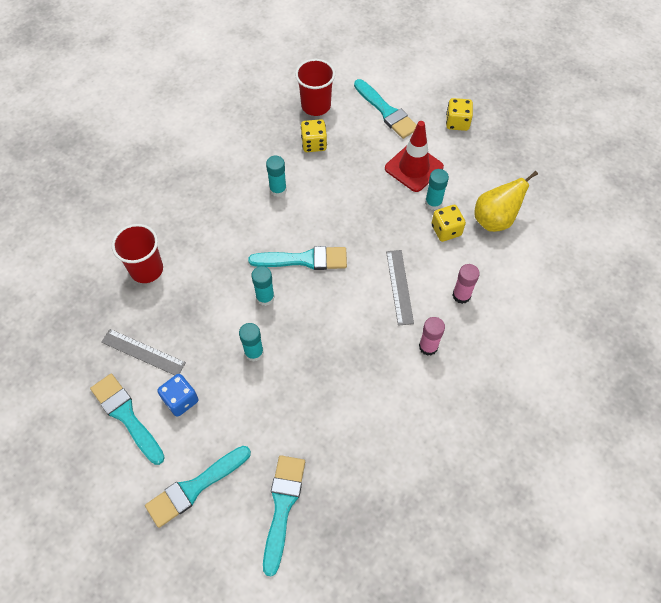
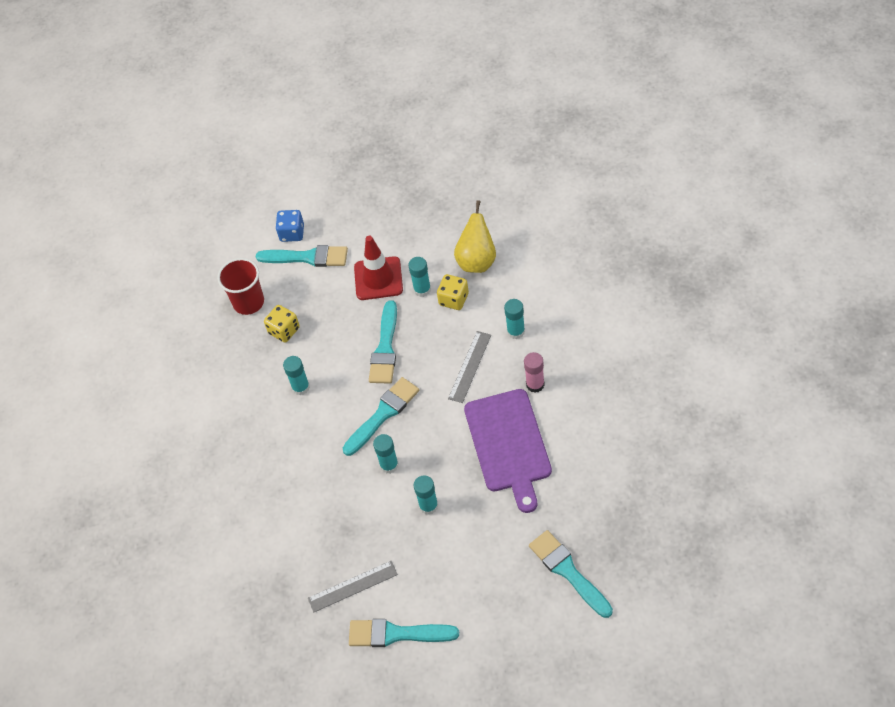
camera: 40 degrees left, 5 degrees down
red cup [112,224,163,283] -> none
turquoise brush [145,446,251,528] -> turquoise brush moved to [369,300,397,384]
blue dice [157,374,199,417] -> blue dice moved to [276,210,304,242]
grey ruler [386,250,414,326] -> grey ruler turned 75 degrees clockwise [448,331,491,403]
yellow dice [446,98,473,131] -> none
pink glue stick [453,264,480,304] -> turquoise glue stick [504,299,525,339]
none -> purple cutting board [464,389,552,513]

